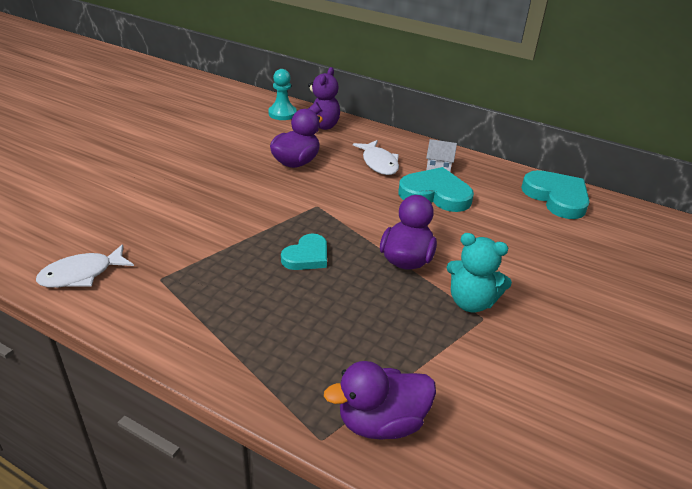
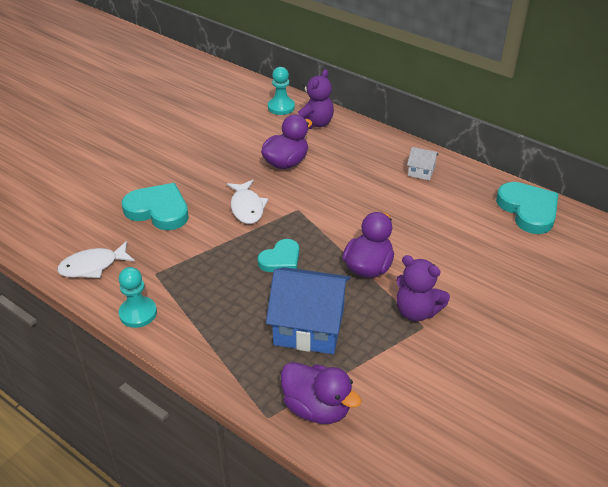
camera: 10 degrees right, 5 degrees up
purple duck [324,361,436,440] -> purple duck turned 135 degrees counterclockwise [281,362,362,424]
white fish [353,140,399,175] -> white fish moved to [227,180,268,224]
turquoise heart [398,167,474,212] -> turquoise heart moved to [122,183,189,230]
turquoise teddy bear [446,233,512,312] -> purple teddy bear [396,255,450,321]
none -> turquoise pawn [119,267,157,328]
none -> blue house [266,267,351,354]

